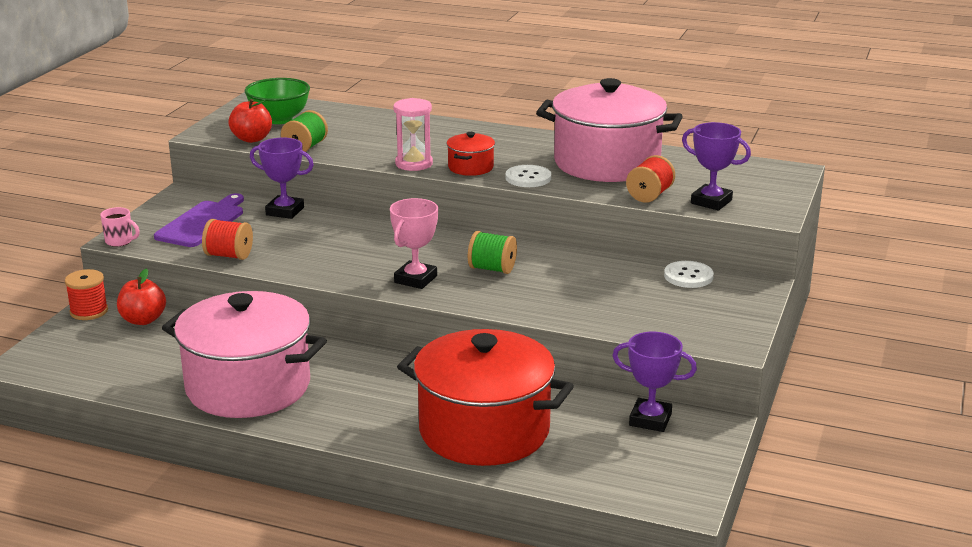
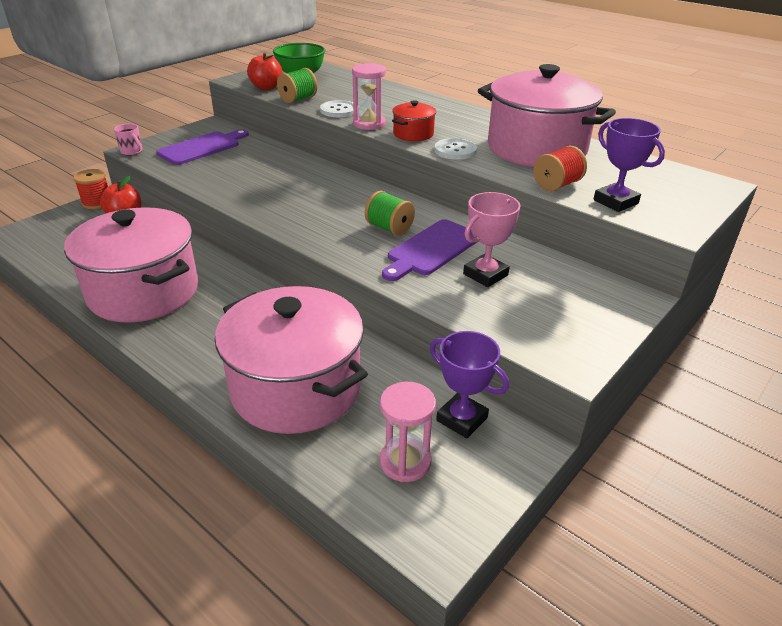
camera: 20 degrees right, 10 degrees up
red spool [202,219,253,260] -> none
purple trophy [250,138,314,219] -> none
pink trophy [390,198,438,289] -> pink trophy moved to [463,192,521,287]
red pot [397,329,574,466] -> pink pot [215,286,368,434]
white button [664,261,714,288] -> white button moved to [320,100,353,117]
none -> pink hourglass [380,382,436,482]
none -> purple cutting board [382,219,478,281]

